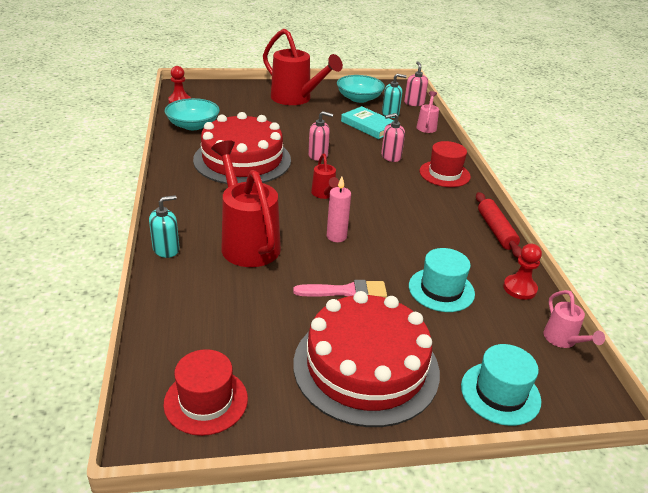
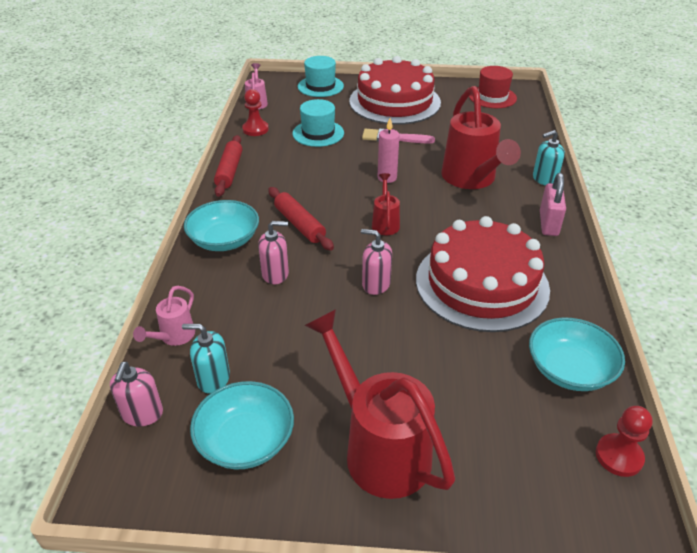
camera: 165 degrees left, 5 degrees up
turquoise book [341,106,394,139] -> none
red hat [420,141,471,187] -> turquoise bowl [184,200,259,251]
none -> red rolling pin [268,187,334,251]
none -> pink padlock [540,173,566,236]

